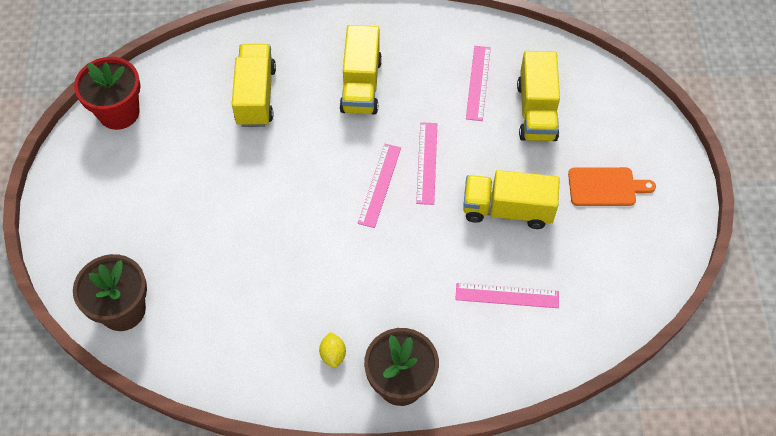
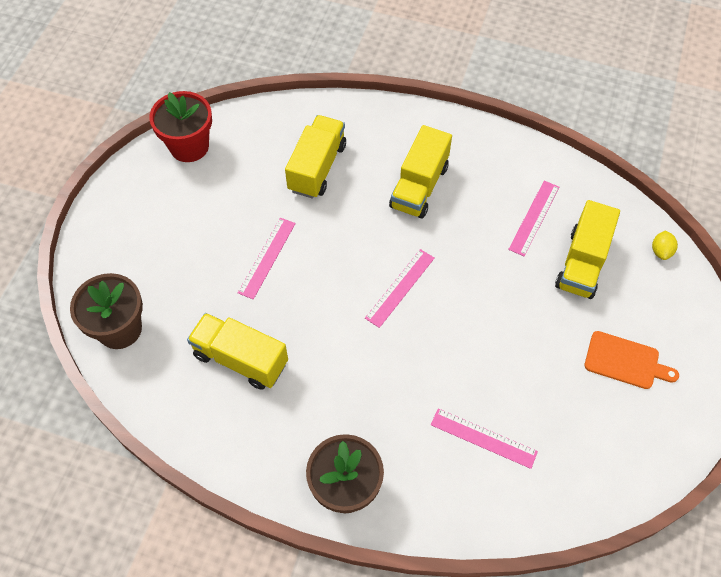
camera: 20 degrees right, 0 degrees up
yellow lemon [319,332,346,368] -> yellow lemon moved to [652,230,678,260]
pink ruler [416,122,437,205] -> pink ruler moved to [238,218,296,299]
yellow truck [463,170,560,229] -> yellow truck moved to [187,313,288,390]

